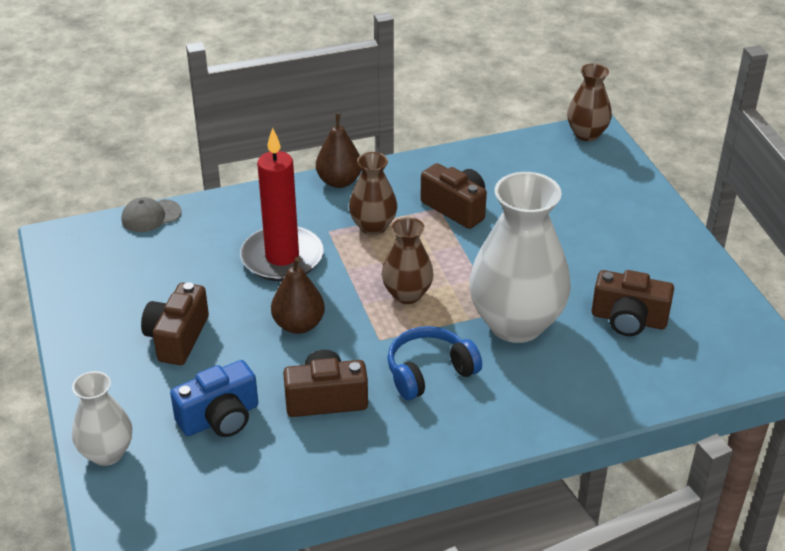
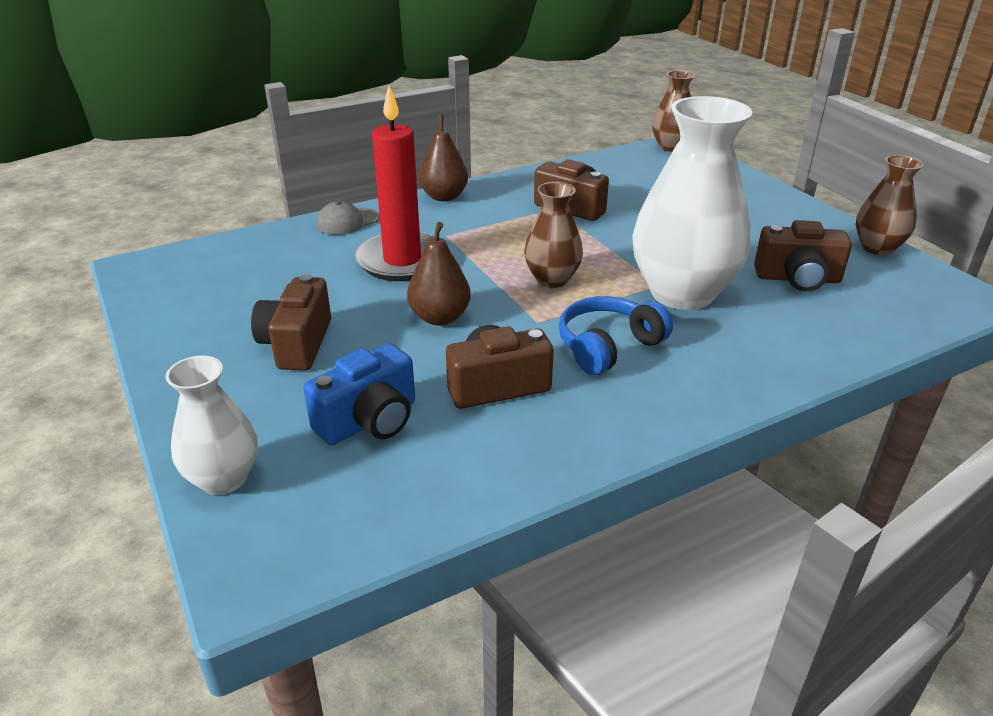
camera: 10 degrees left, 5 degrees down
grey cap [122,197,182,232] -> grey cap moved to [316,201,380,235]
brown vase [349,152,397,235] -> brown vase moved to [856,155,924,255]

